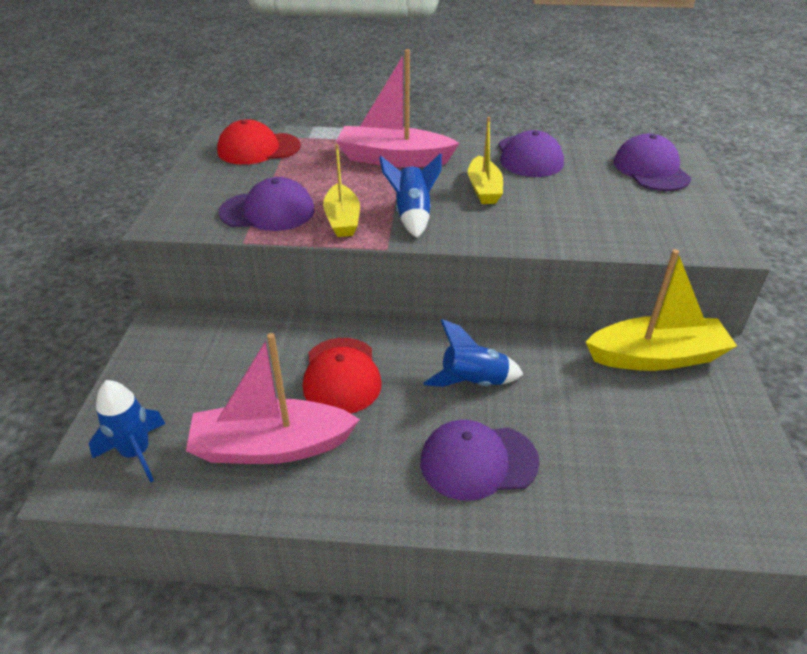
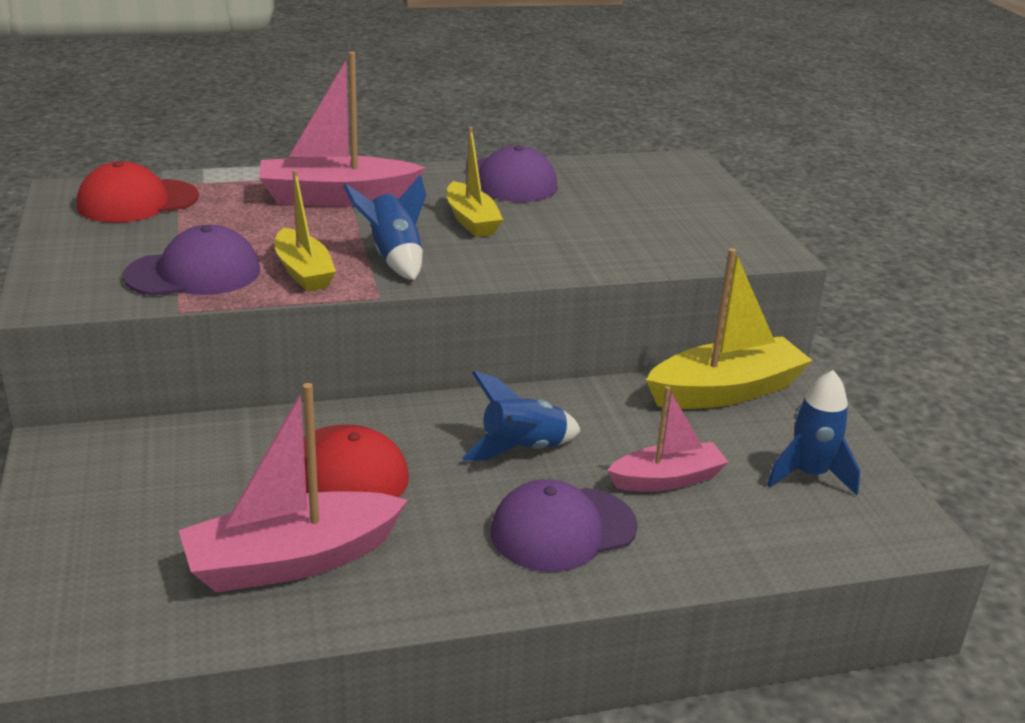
camera: 20 degrees left, 10 degrees down
blue rocket [89,380,165,482] -> blue rocket moved to [767,370,861,495]
purple cap [614,134,691,191] -> none
none -> pink boat [607,386,729,491]

